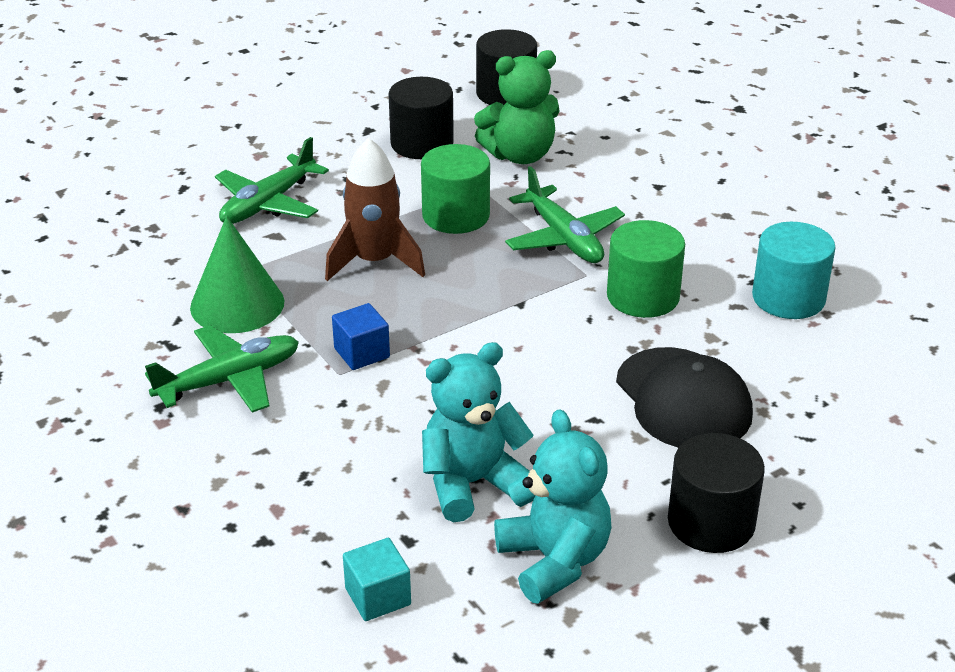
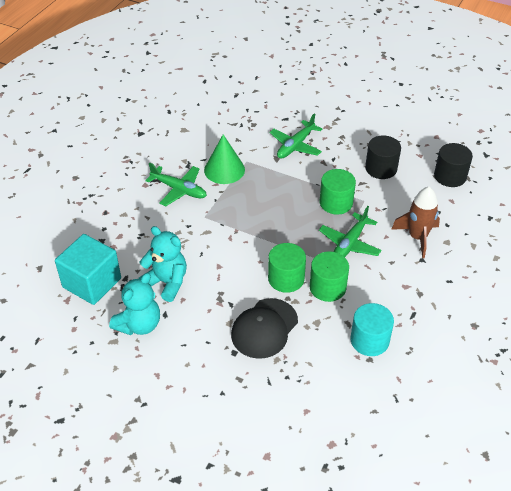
camera: 60 degrees right, 10 degrees up
green plane [215,137,329,224] -> green plane turned 60 degrees counterclockwise [270,113,322,158]
brown rocket [325,138,425,281] -> brown rocket moved to [391,187,440,258]
blue cube [332,303,390,370] -> none
turquoise cube [343,538,411,621] -> turquoise cube [55,234,121,305], size x2.09
green teddy bear [474,50,560,164] -> none
black cylinder [668,433,765,553] -> none
none -> green cylinder [268,243,306,293]

